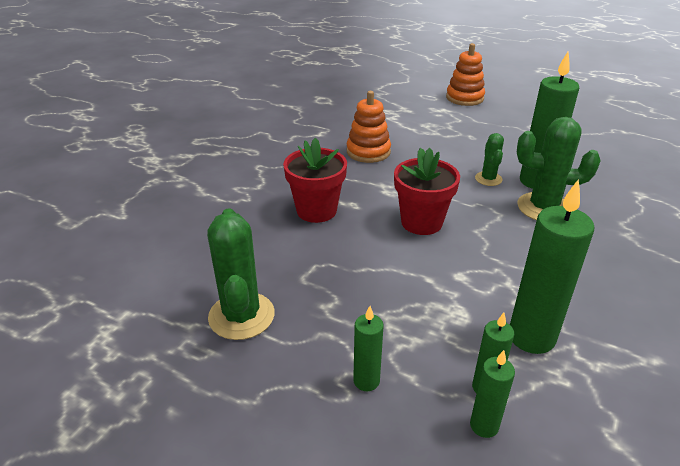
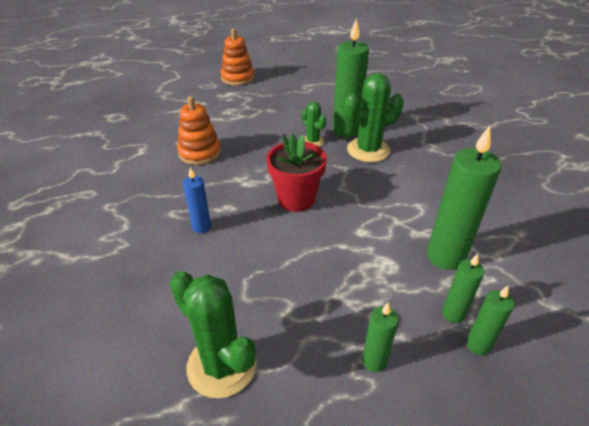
camera: 35 degrees left, 5 degrees up
red flower pot [283,138,347,223] -> blue candle [183,167,211,233]

